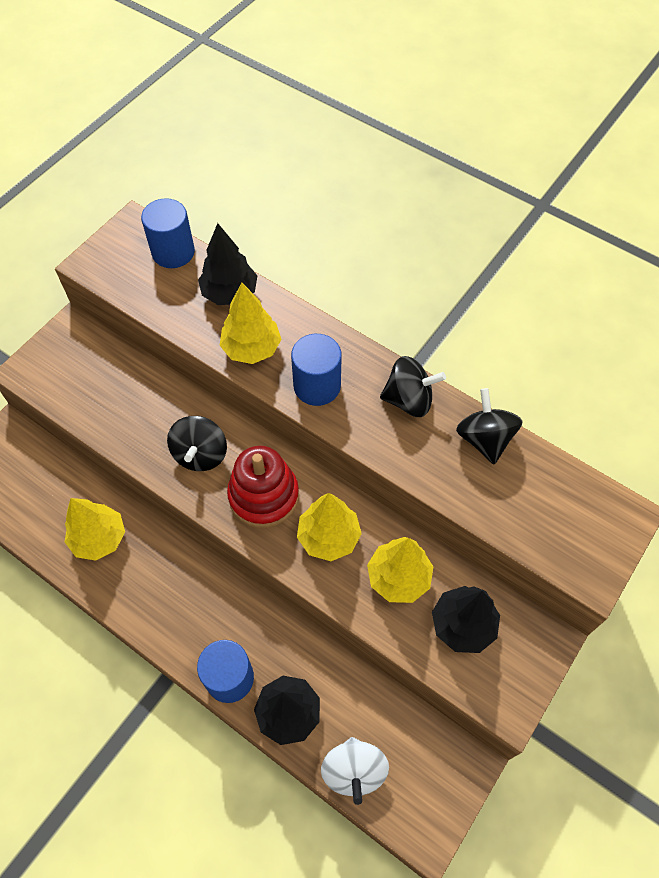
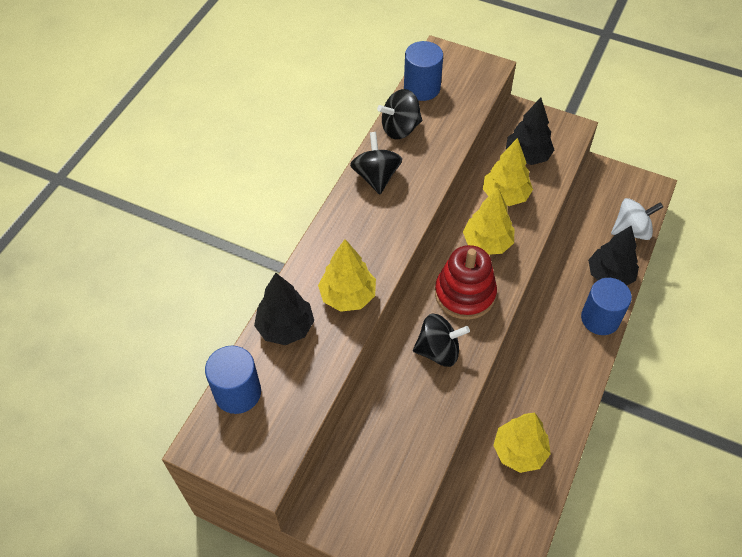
camera: 100 degrees left, 5 degrees down
blue cylinder [291,334,342,406] -> blue cylinder moved to [404,41,443,101]

